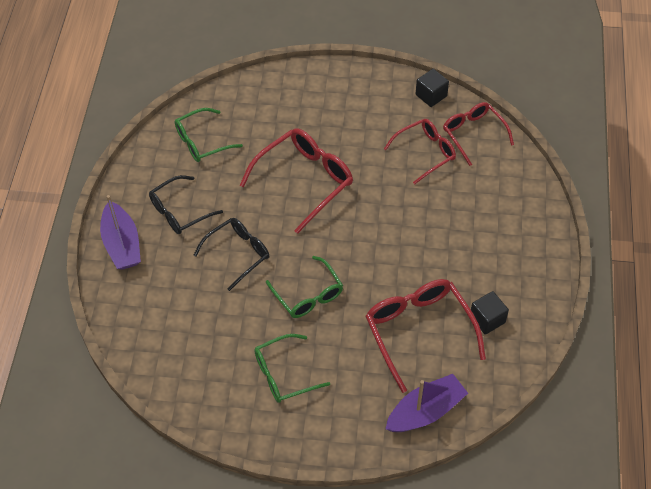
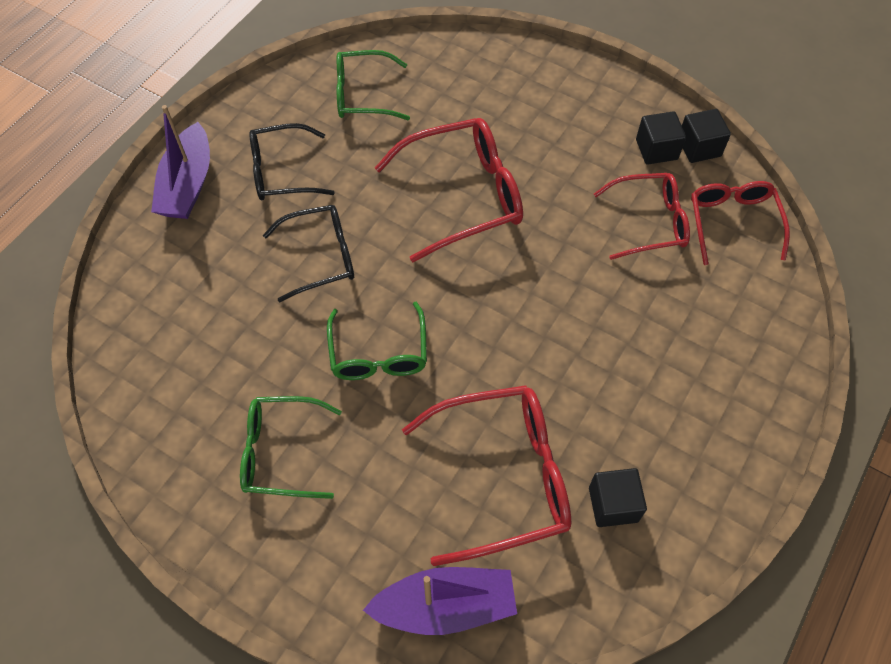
camera: 25 degrees right, 5 degrees up
red glasses [365,279,486,393] -> red glasses turned 75 degrees clockwise [402,385,571,566]
none -> black cube [636,111,686,165]

